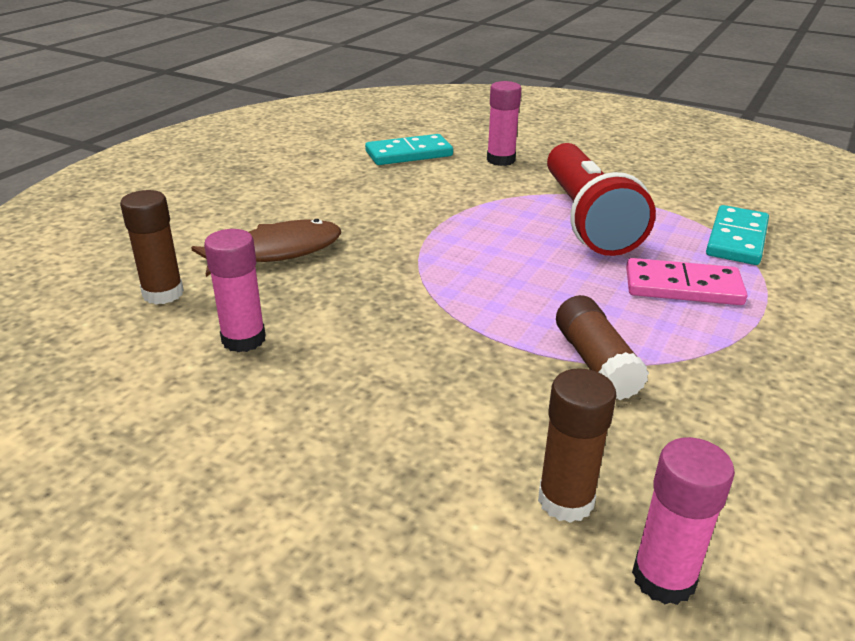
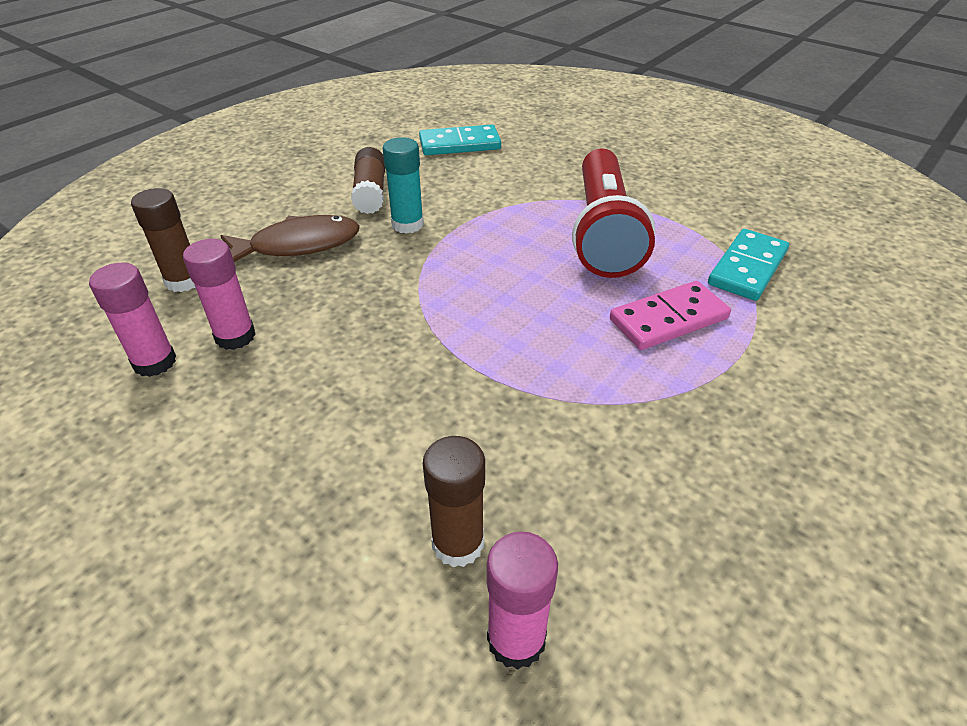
camera: 10 degrees right, 10 degrees up
pink glue stick [487,81,521,166] -> pink glue stick moved to [89,263,176,377]
brown glue stick [556,295,649,400] -> brown glue stick moved to [351,147,385,214]
pink domino [626,258,747,305] -> pink domino turned 45 degrees counterclockwise [610,281,731,350]
none -> turquoise glue stick [383,137,424,234]

